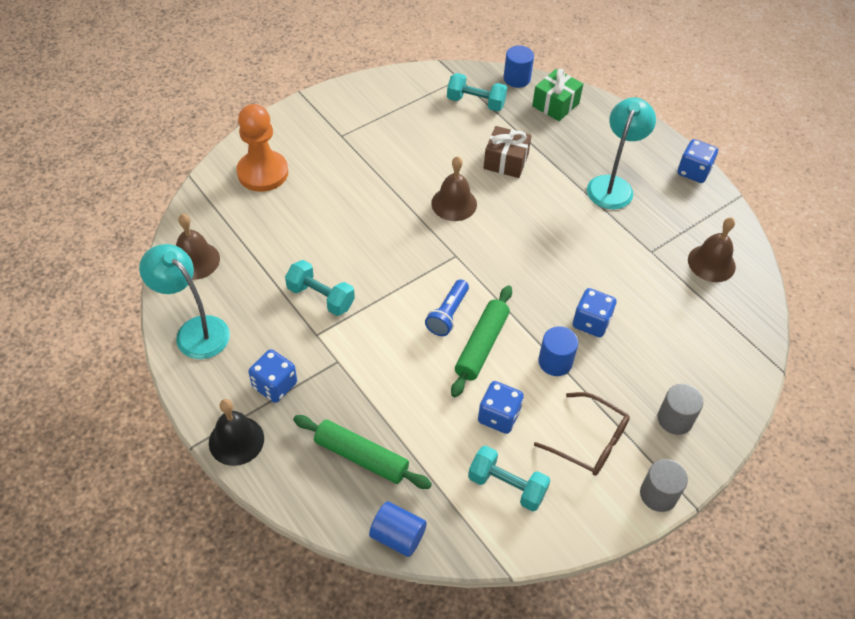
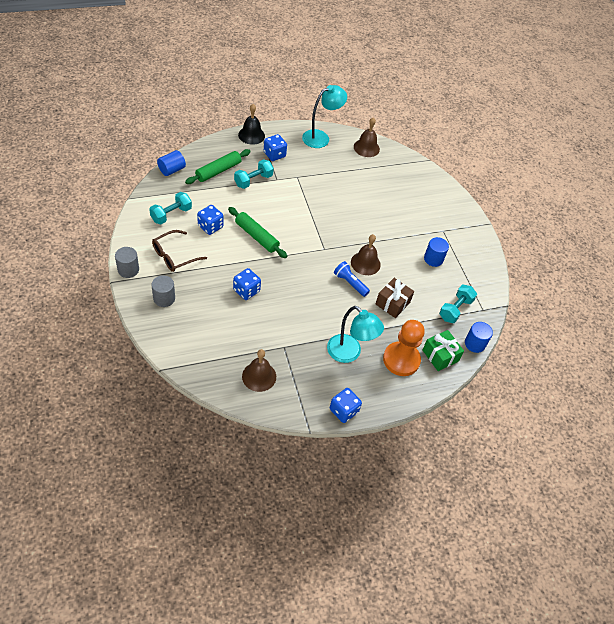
camera: 105 degrees right, 0 degrees up
orange pawn [237,104,288,192] -> orange pawn moved to [383,320,425,376]
turquoise dumbbell [285,260,355,316] -> turquoise dumbbell moved to [234,159,274,189]
blue flashlight [425,279,469,336] -> blue flashlight moved to [334,261,370,297]
blue cylinder [538,326,578,376] -> blue cylinder moved to [424,237,449,267]

